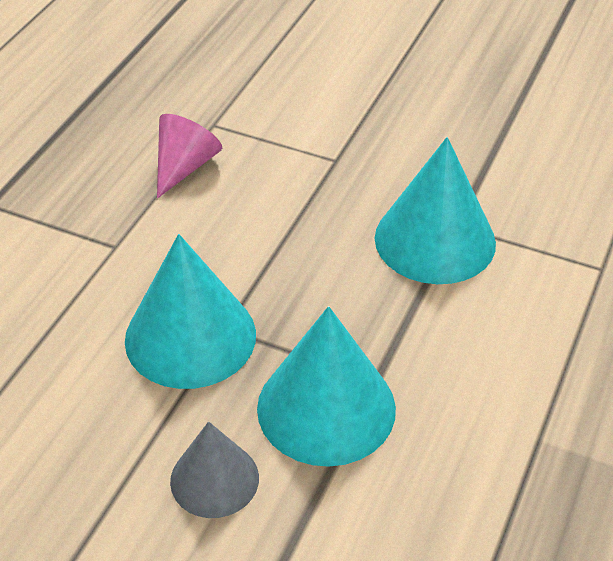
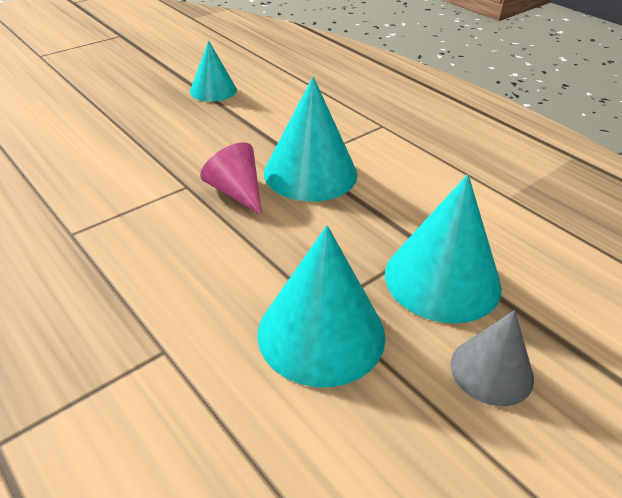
camera: 65 degrees left, 5 degrees down
pink cone [157,114,222,199] -> pink cone moved to [200,142,262,215]
none -> turquoise cone [190,40,237,102]

